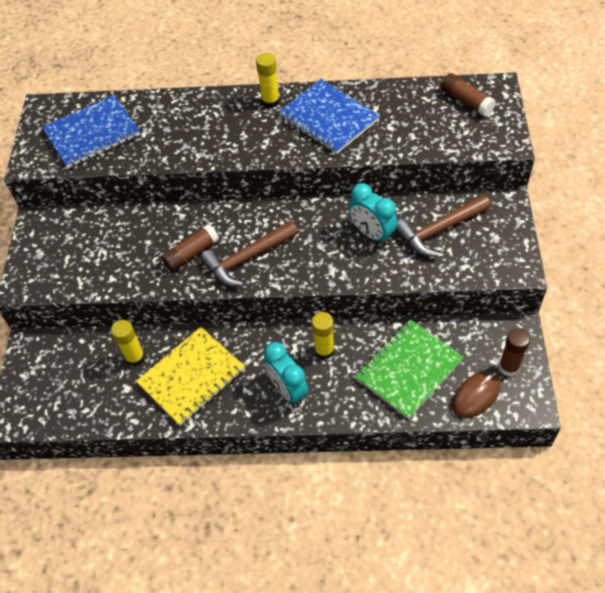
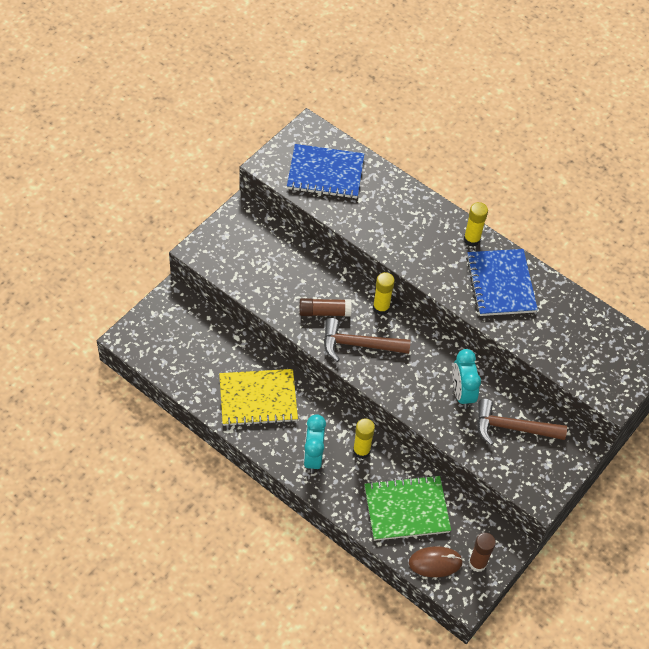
camera: 30 degrees right, 0 degrees up
yellow glue stick [111,320,145,366] -> yellow glue stick moved to [373,272,395,315]
brown glue stick [441,73,496,117] -> none

